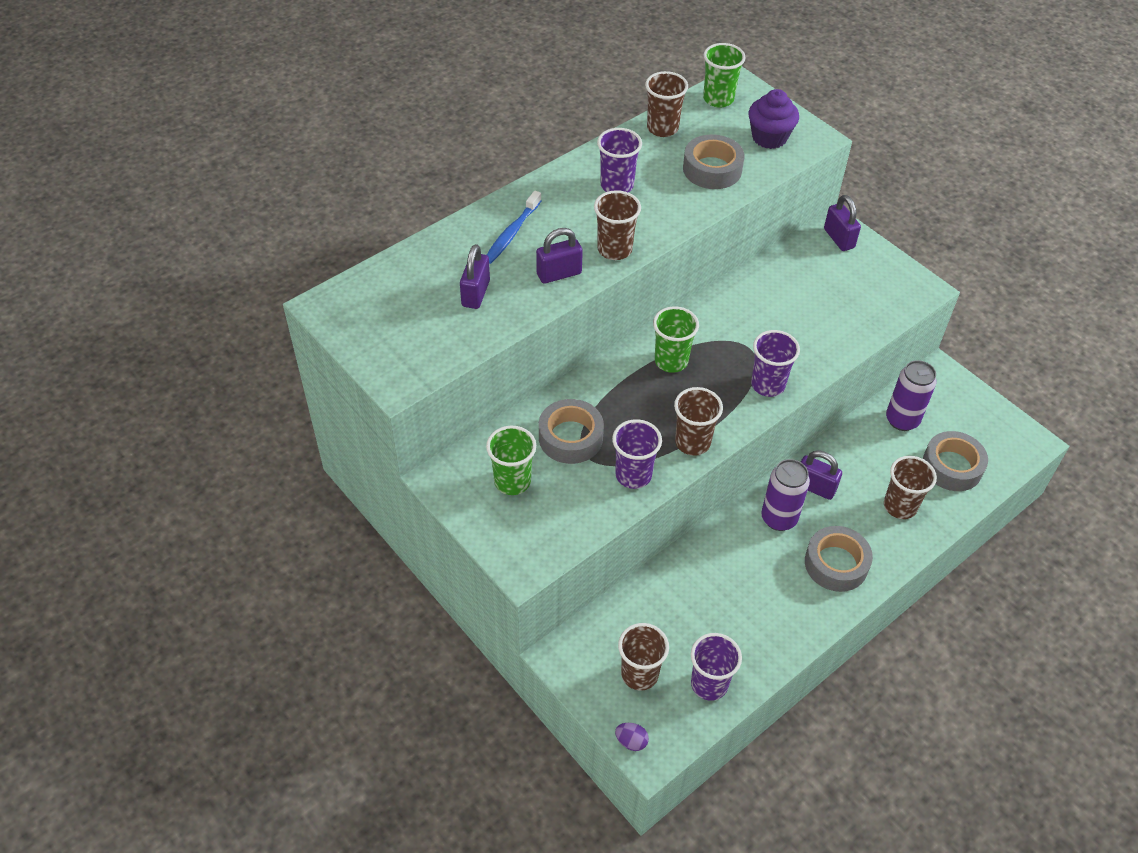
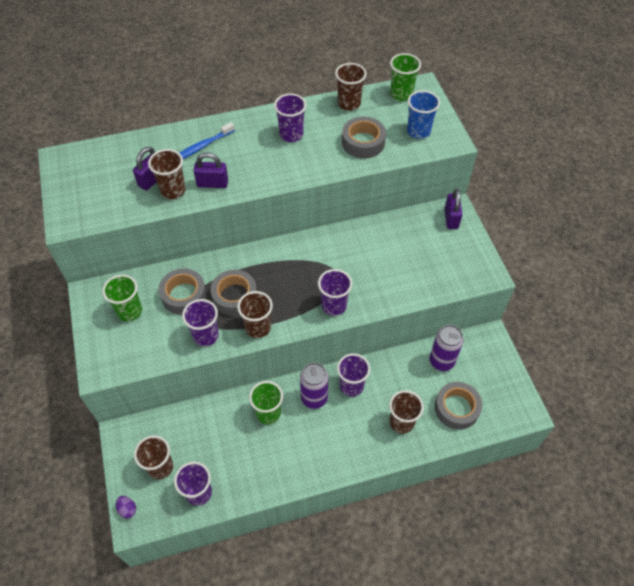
camera: 25 degrees right, 5 degrees up
brown cup [594,190,641,260] -> brown cup moved to [148,149,186,199]
green cup [653,306,699,373] -> green cup moved to [249,381,283,424]
purple cupcake [748,89,799,149] -> blue cup [407,90,440,139]
purple padlock [801,451,842,500] -> purple cup [337,353,370,396]
grey tape [805,526,873,592] -> grey tape moved to [210,270,257,316]

